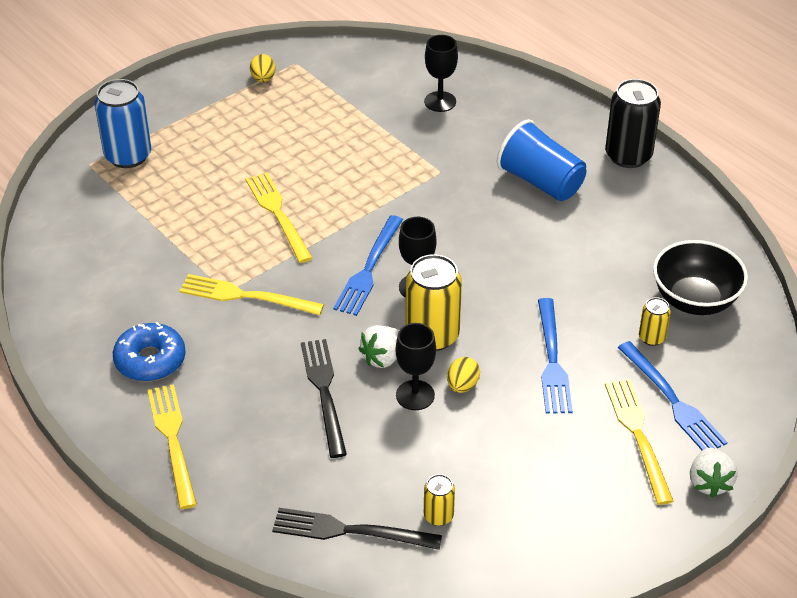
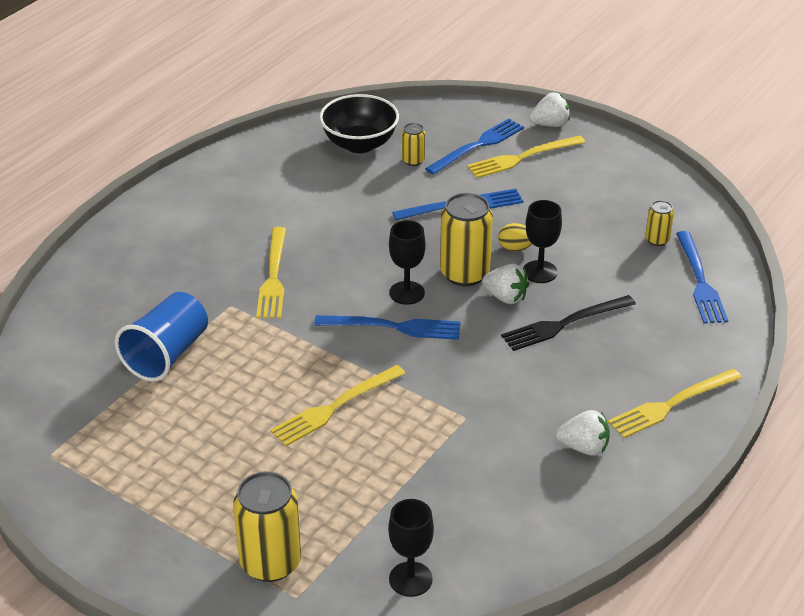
camera: 105 degrees left, 5 degrees down
blue can [95,79,151,168] -> yellow can [233,472,301,582]
blue donut [113,322,186,382] -> white strawberry [556,410,610,455]
yellow fork [180,274,324,315] -> yellow fork moved to [256,227,286,318]
yellow egg [250,54,275,82] -> none
black fork [272,508,442,550] -> blue fork [676,231,728,324]
black goblet [424,35,458,112] -> black goblet moved to [388,499,434,597]
blue cup [497,120,586,201] -> blue cup moved to [115,292,208,382]
black can [605,79,661,168] -> none

